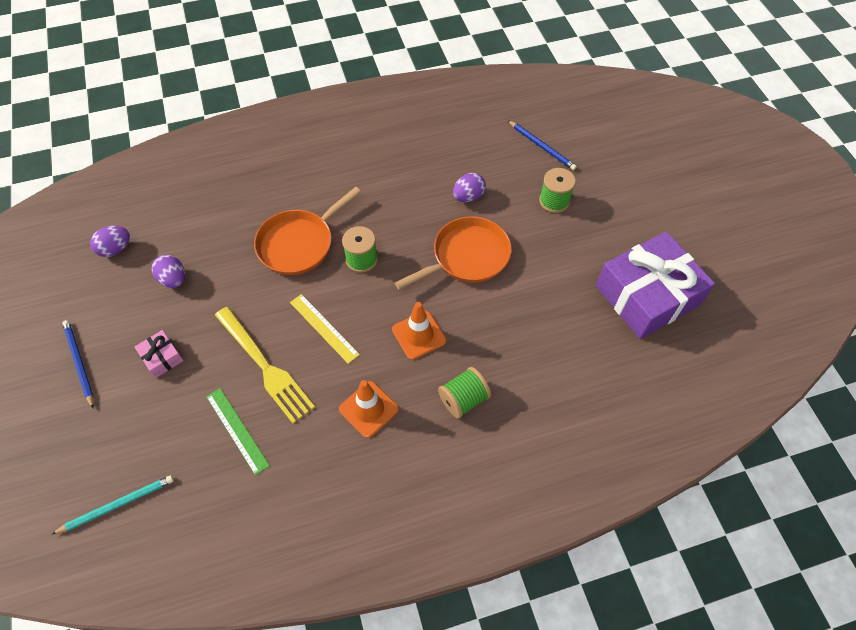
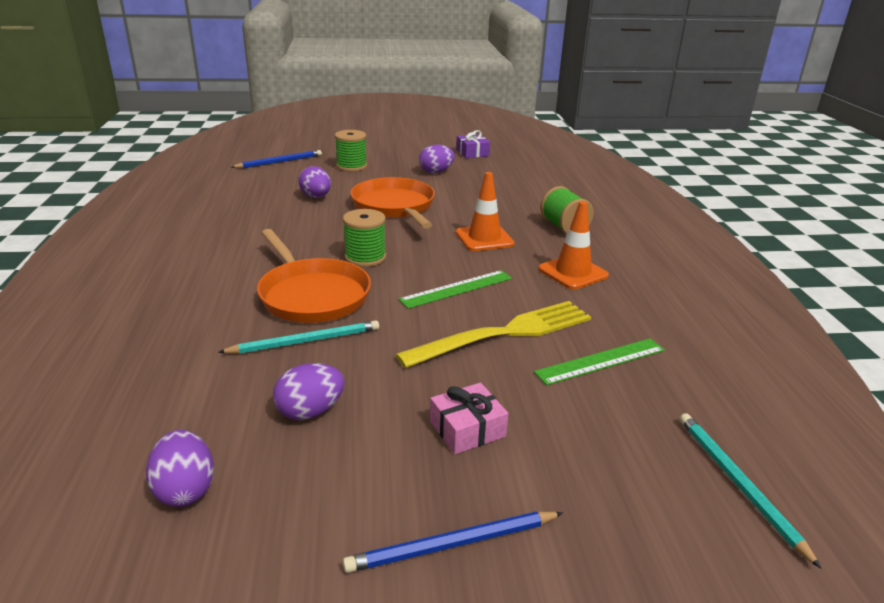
camera: 80 degrees left, 30 degrees down
yellow ruler [290,294,360,364] -> green ruler [399,270,512,309]
purple gift [596,231,715,339] -> purple gift [456,130,490,158], size x0.41
none -> turquoise pencil [218,320,379,354]
none -> purple egg [419,145,455,173]

